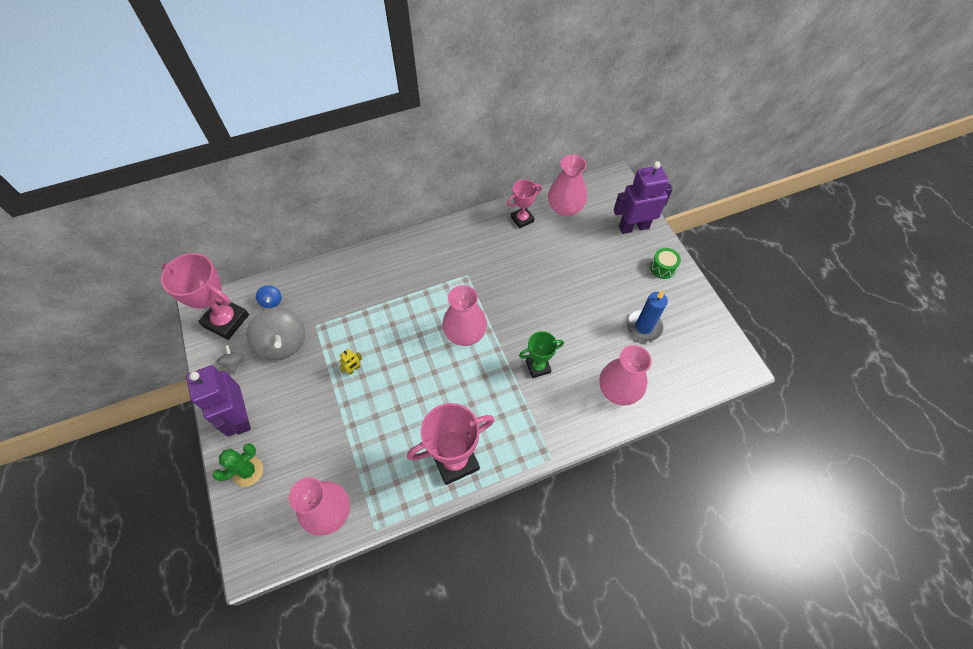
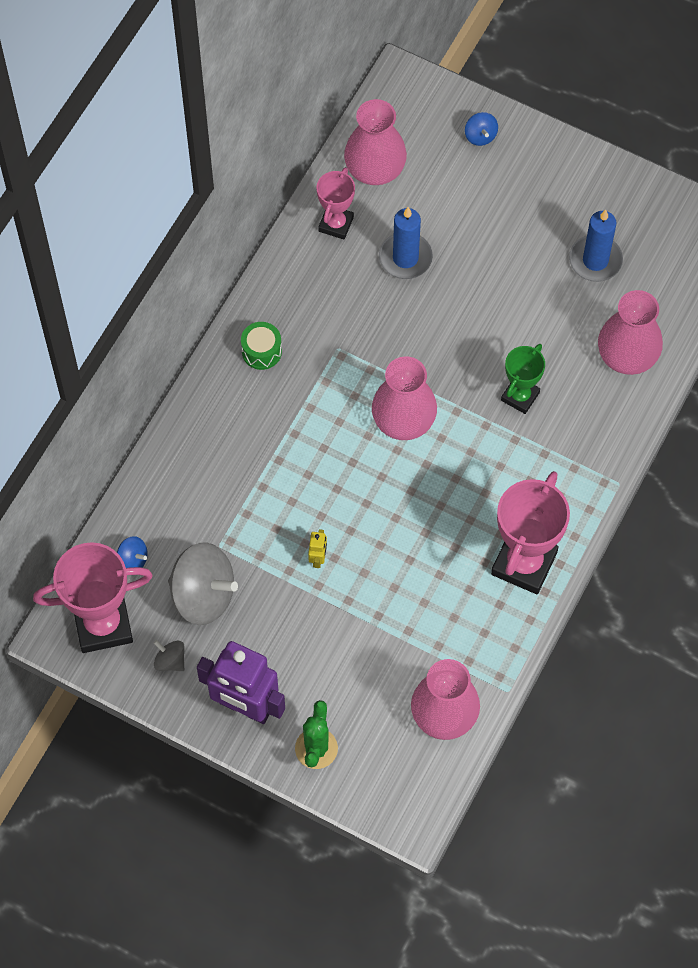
camera: 40 degrees left, 5 degrees up
purple robot [614,161,673,234] -> blue spinning top [465,112,498,146]
green drum [650,248,681,279] -> green drum moved to [241,322,282,370]
none -> blue candle [379,207,433,279]

